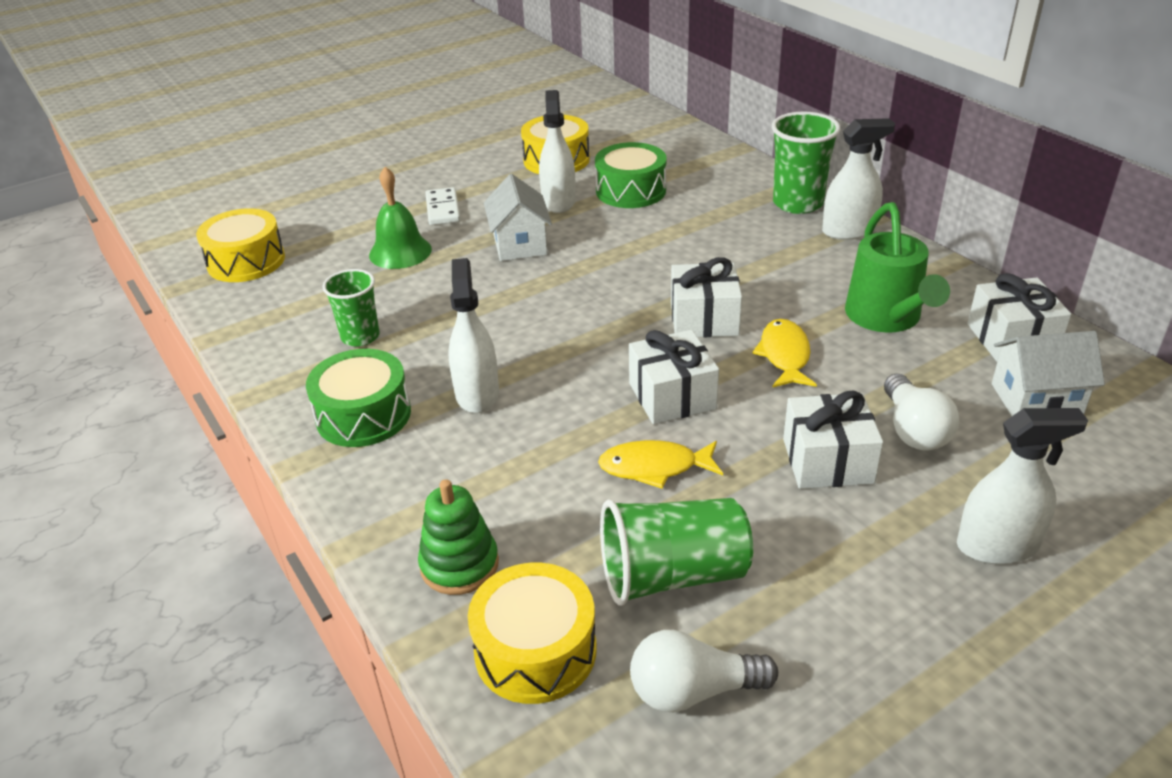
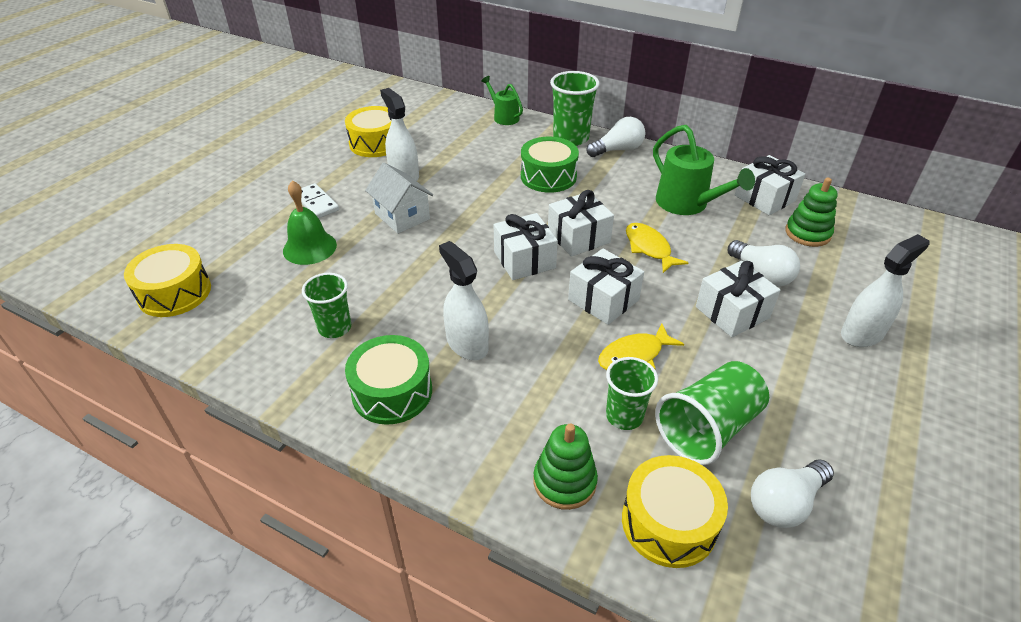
camera: 30 degrees left, 5 degrees up
green drum [595,142,667,208] -> green drum moved to [521,137,579,193]
white spray bottle [822,118,895,240] -> white light bulb [586,117,645,157]
white house [992,331,1105,416] -> green stacking toy [785,178,838,247]
none -> green watering can [481,76,523,125]
none -> white gift [494,213,558,280]
none -> green cup [606,357,658,430]

